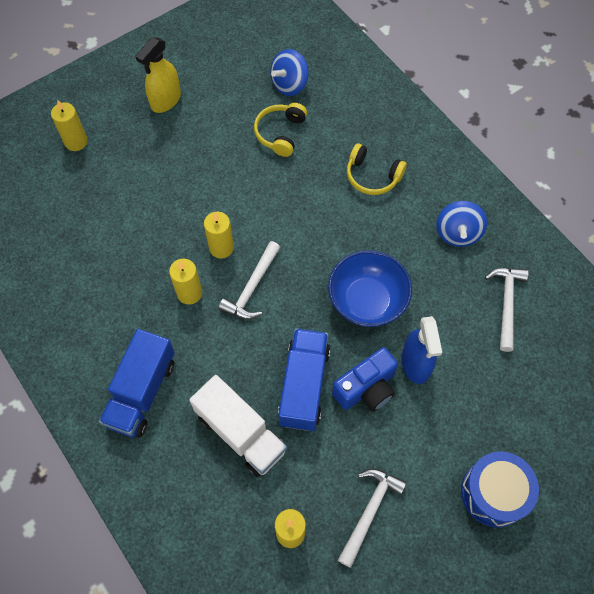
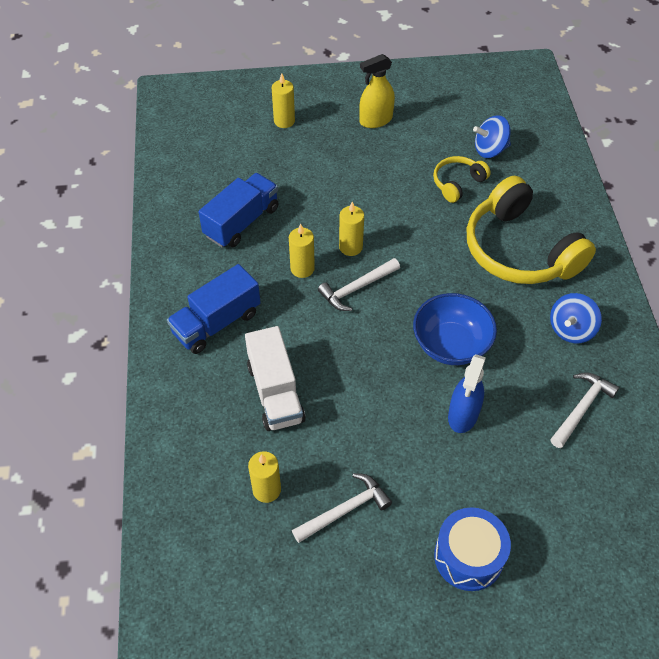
camera: 30 degrees right, 10 degrees down
blue truck [278,328,330,431] -> blue truck moved to [199,173,279,247]
blue camera [332,347,398,411] -> none
yellow headphones [347,143,407,195] -> yellow headphones [467,176,596,284], size x2.08

